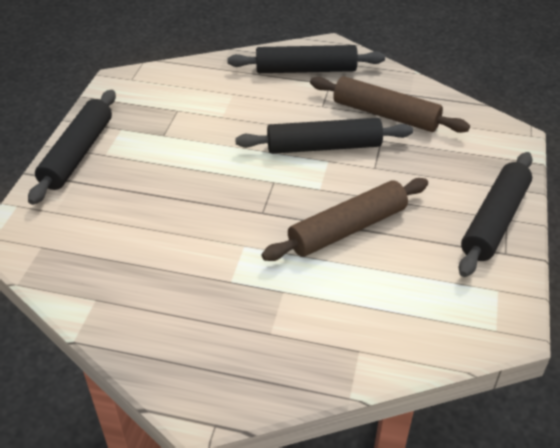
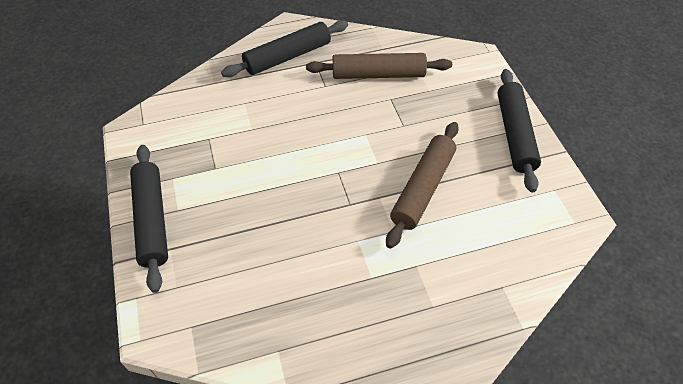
camera: 30 degrees left, 10 degrees up
black rolling pin [235,118,413,154] -> none

